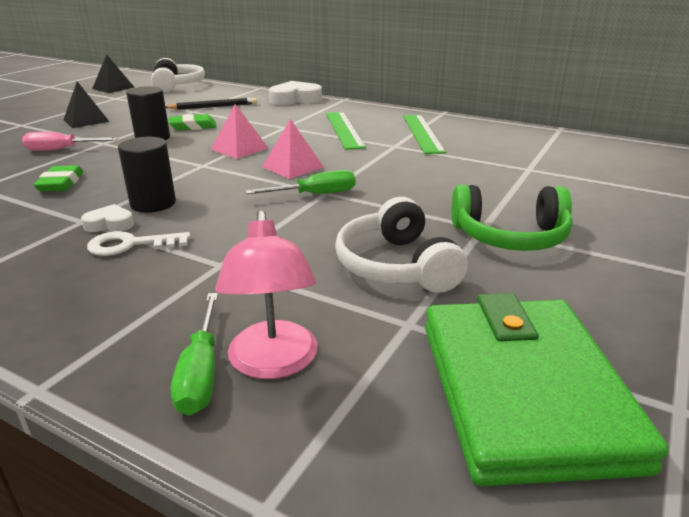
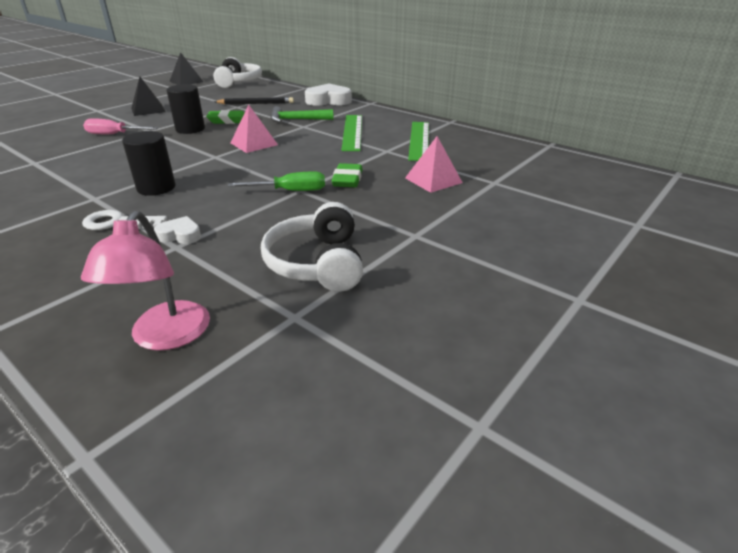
camera: 10 degrees right, 5 degrees up
green eraser [33,165,84,192] -> green eraser moved to [331,163,363,187]
white heart [81,204,134,232] -> white heart moved to [154,216,201,244]
green screwdriver [171,293,218,416] -> none
pink pyramid [262,119,324,179] -> pink pyramid moved to [405,136,463,193]
green wallet [425,293,669,486] -> none
green headphones [452,185,573,251] -> none
none -> green hammer [271,106,334,122]

